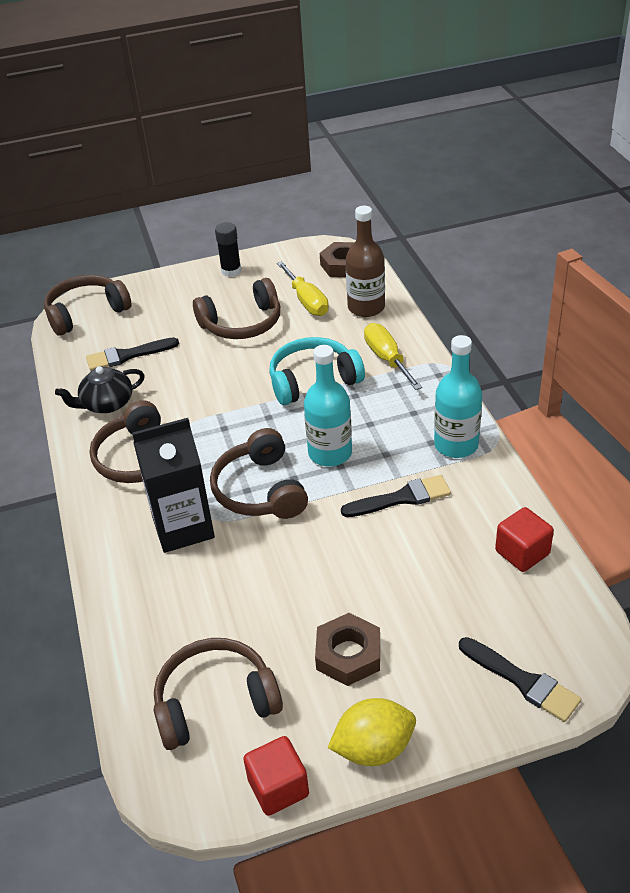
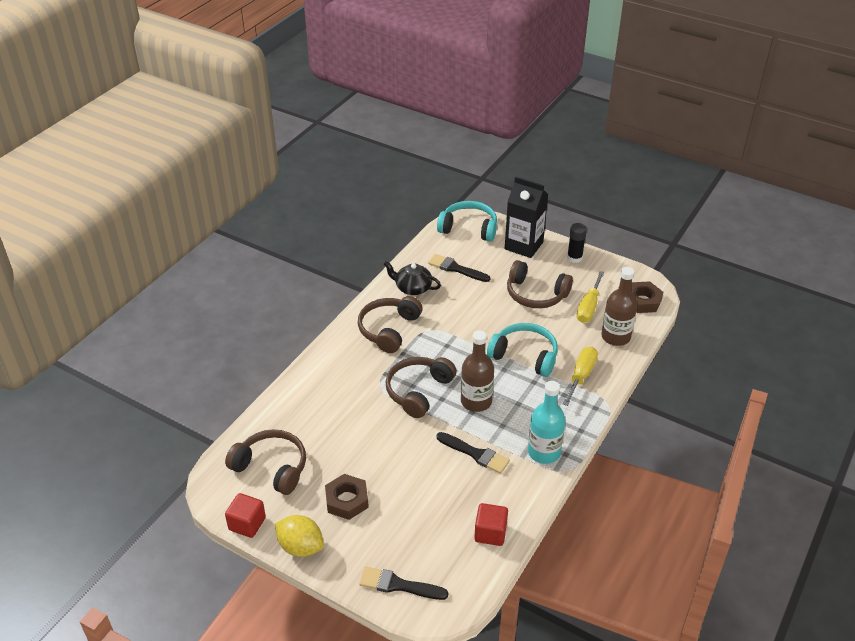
camera: 45 degrees right, 0 degrees up
brown headphones [44,275,131,336] -> turquoise headphones [437,201,497,242]
black carton [132,418,215,553] -> black carton moved to [505,177,548,258]
turquoise bottle [304,345,352,466] -> brown bottle [461,330,494,412]
black brush [459,637,581,722] -> black brush turned 105 degrees clockwise [359,567,448,600]

